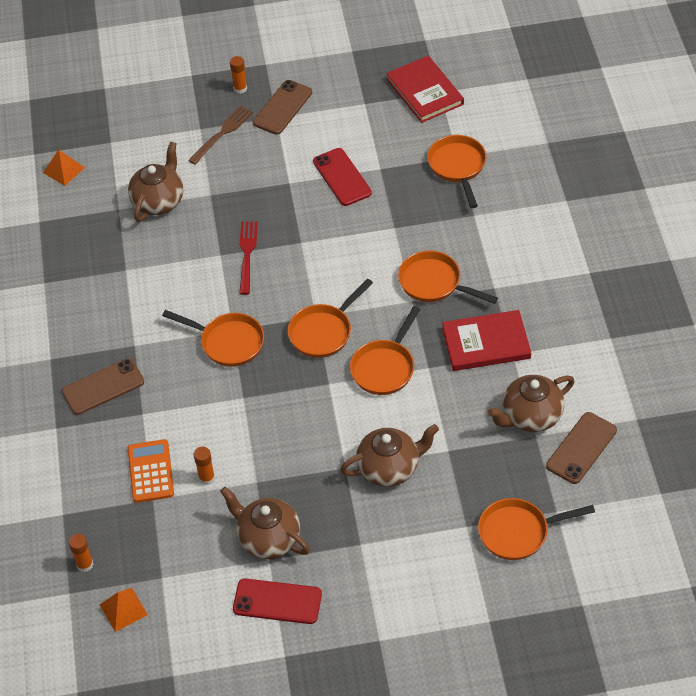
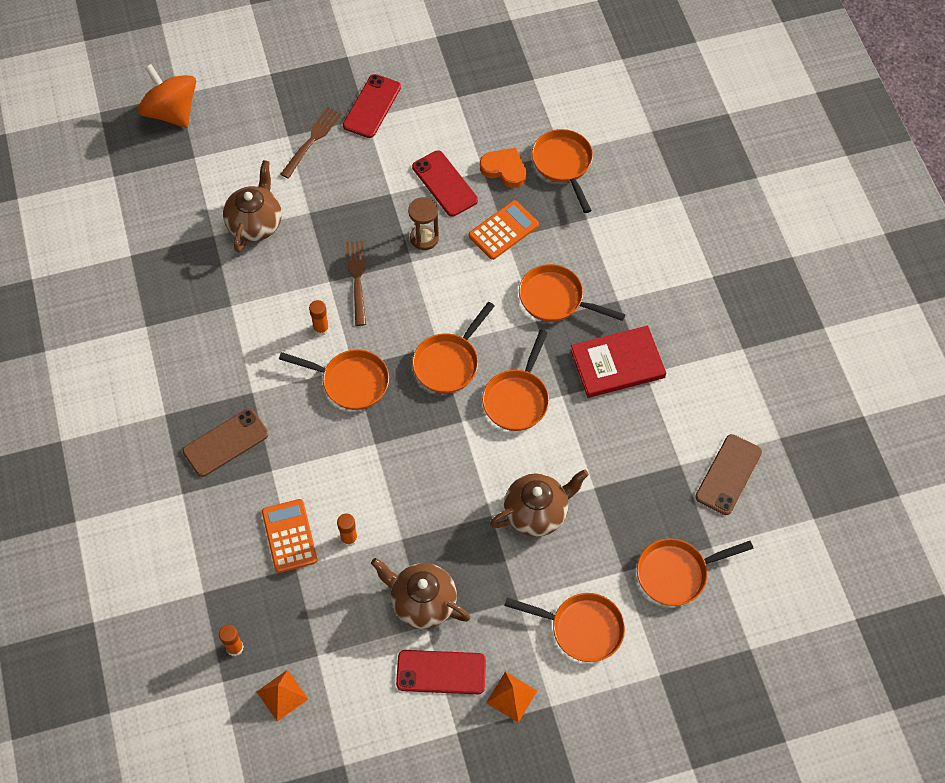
camera: 10 degrees left, 10 degrees up
orange pyramid [43,150,85,186] -> orange pyramid moved to [486,672,537,723]
orange glue stick [230,56,247,94] -> orange glue stick moved to [309,300,329,336]
red fork [239,221,258,295] -> brown fork [346,241,366,326]
brown phone [253,80,312,135] -> red phone [343,74,401,138]
red book [386,56,464,123] -> none
brown teapot [487,375,575,432] -> none
none -> orange spinning top [138,64,196,128]
none -> brown hourglass [408,197,439,250]
none -> orange calculator [469,200,539,260]
none -> orange heart [480,148,527,188]
none -> orange pan [504,593,625,662]

